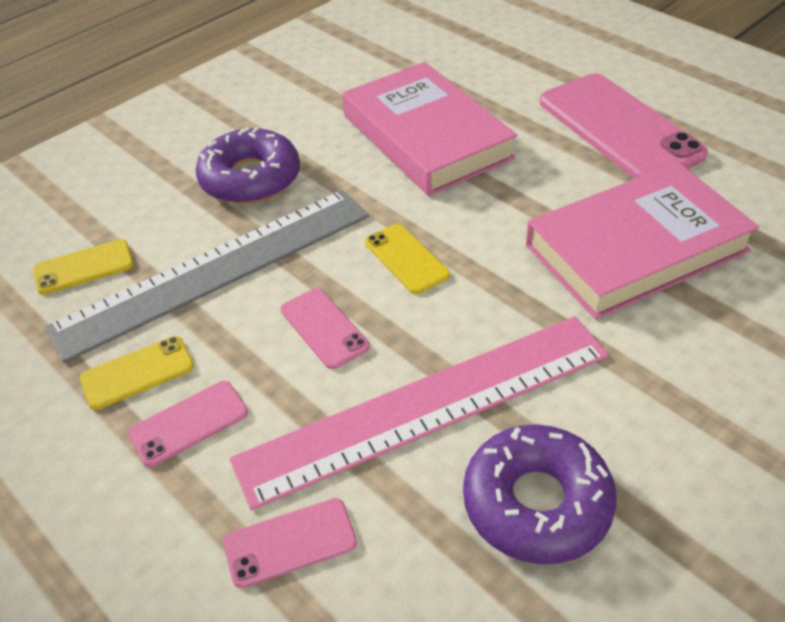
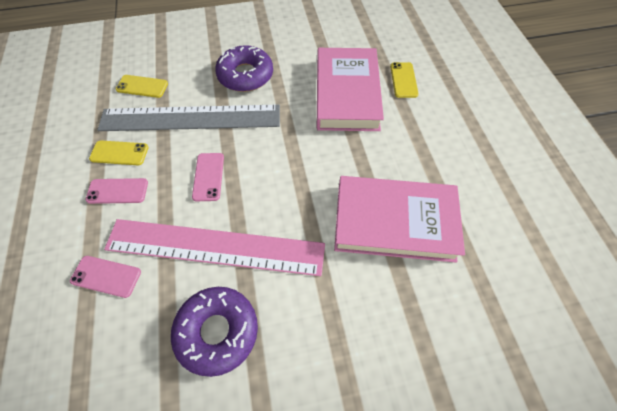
camera: 30 degrees right, 15 degrees up
yellow phone [365,224,450,294] -> yellow phone moved to [390,62,419,98]
pink phone [540,73,708,179] -> none

